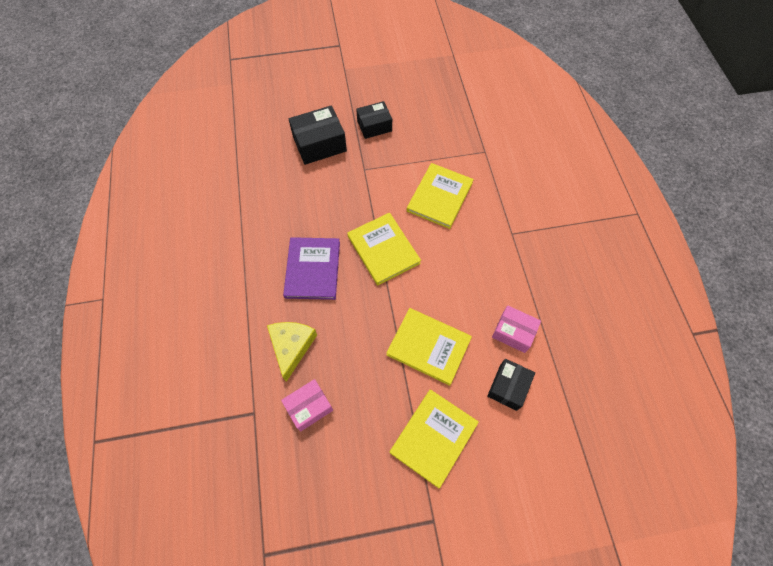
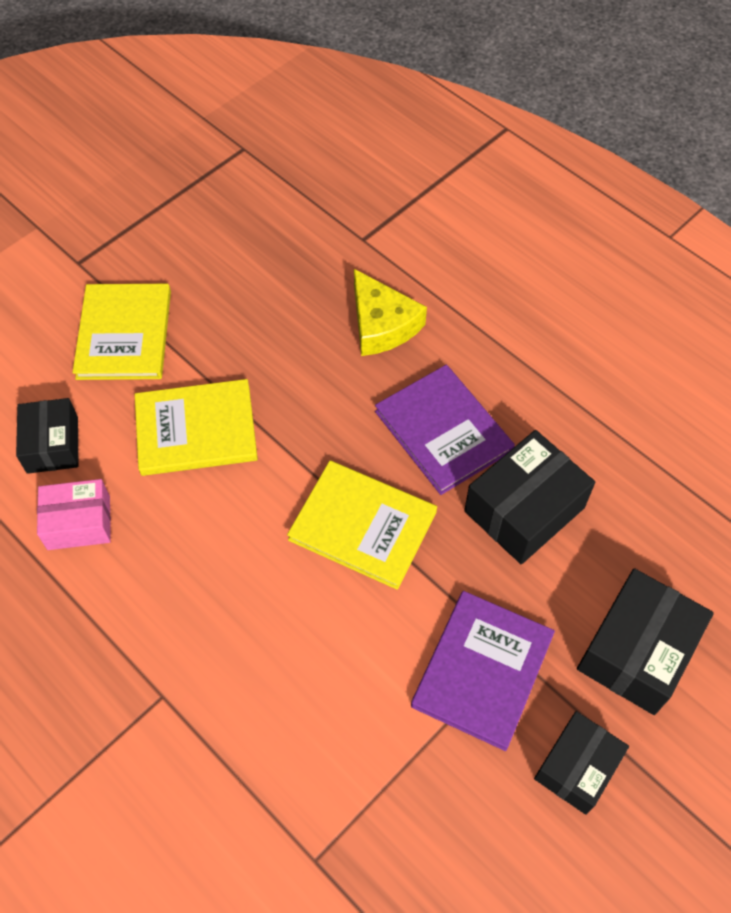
camera: 145 degrees right, 5 degrees down
pink box [281,379,333,431] -> none
yellow book [407,163,474,229] -> none
none -> purple book [411,591,555,751]
none -> black box [464,430,595,564]

